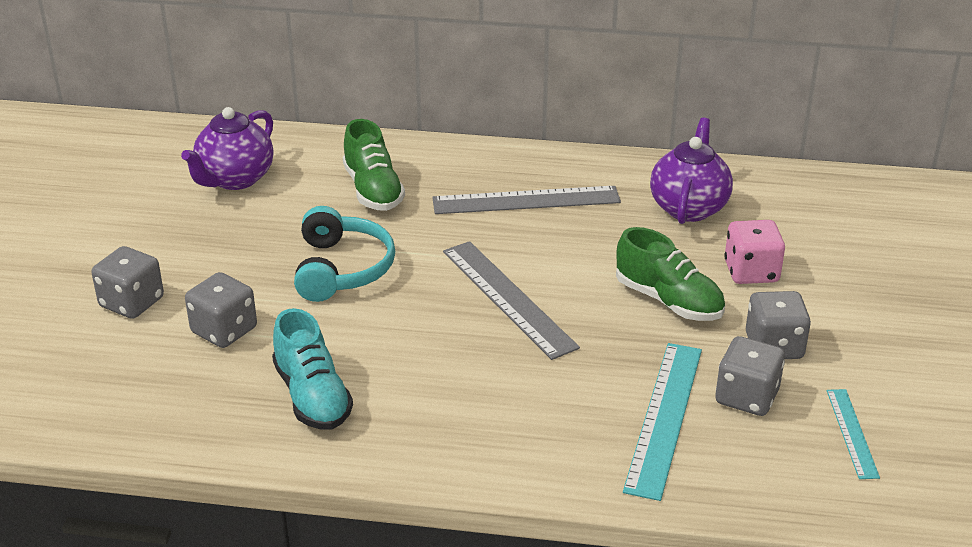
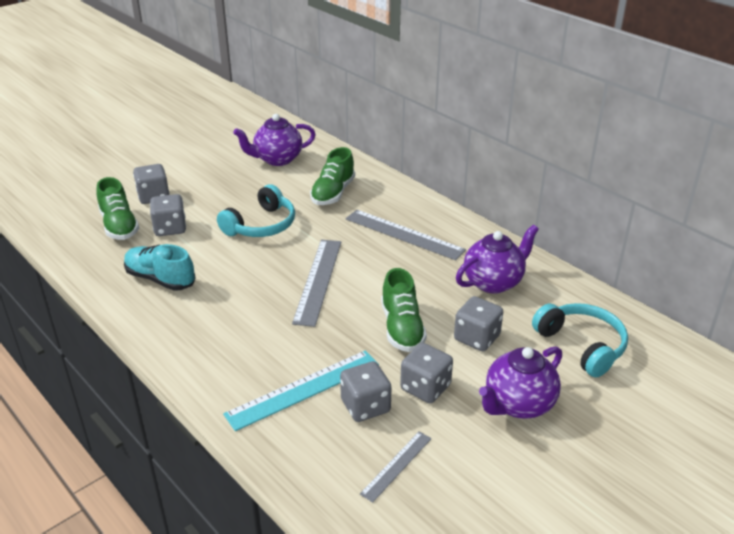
camera: 40 degrees right, 0 degrees up
turquoise shoe [272,308,353,430] -> turquoise shoe turned 105 degrees clockwise [124,244,196,291]
pink dice [724,220,785,284] -> grey dice [454,296,503,351]
turquoise ruler [827,389,880,479] -> grey ruler [360,431,432,503]
none -> green shoe [96,177,139,240]
none -> purple teapot [479,346,562,419]
none -> turquoise headphones [532,303,628,377]

